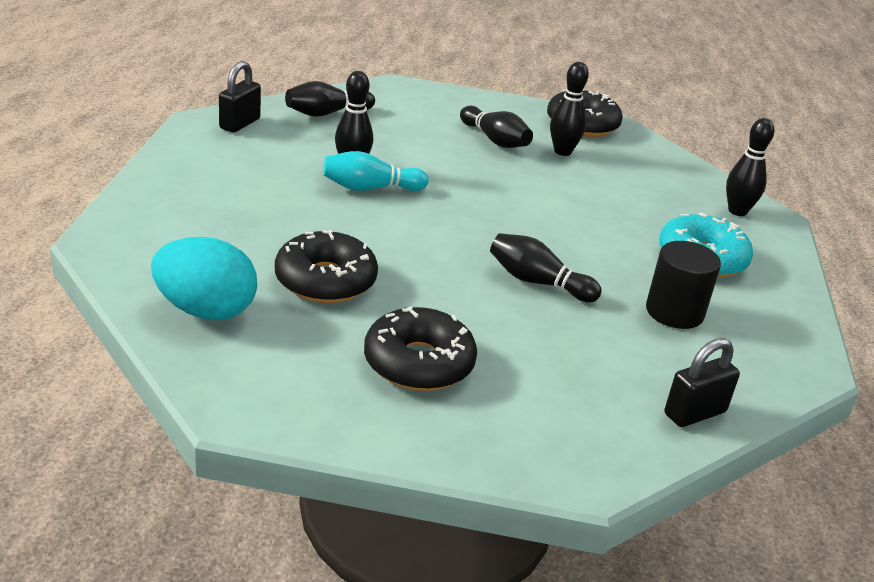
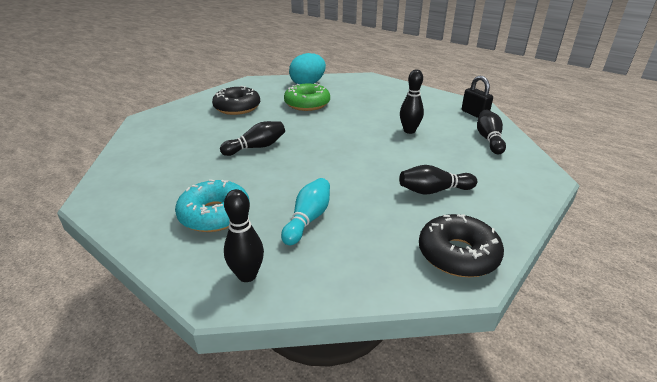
camera: 125 degrees right, 0 degrees up
black donut [275,230,378,303] -> green donut [284,83,330,111]
turquoise bowling pin [323,151,429,191] -> turquoise bowling pin moved to [281,178,330,245]
black bowling pin [550,62,589,156] -> none
black cylinder [646,241,721,329] -> none
black padlock [665,338,740,427] -> none

